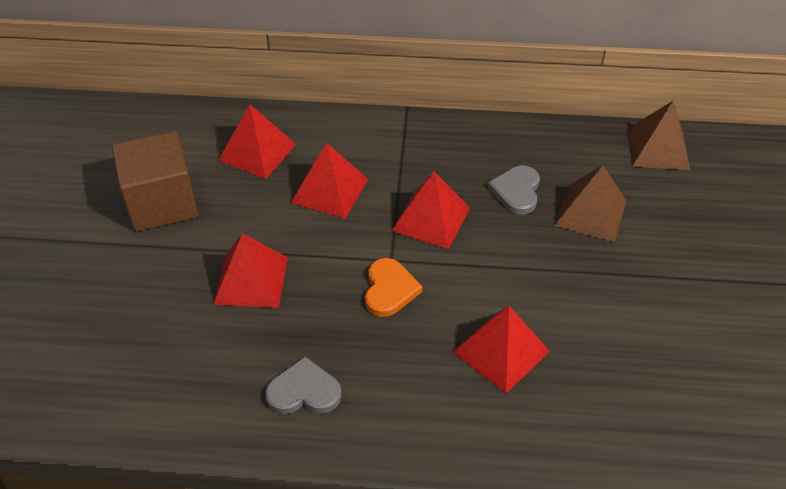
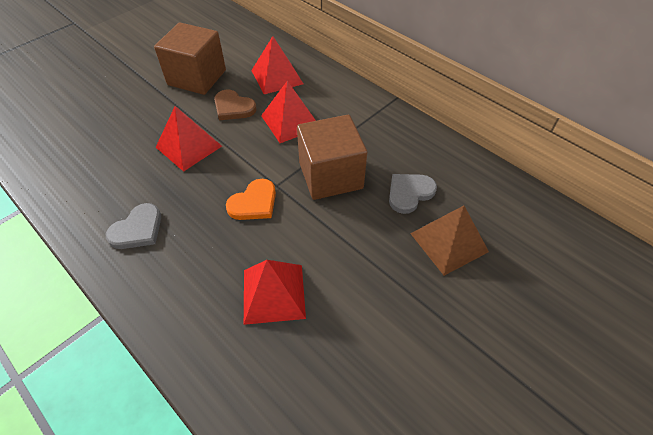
camera: 40 degrees right, 5 degrees up
grey heart [265,356,342,414] -> grey heart turned 90 degrees clockwise [106,203,161,249]
red pyramid [392,171,470,249] -> brown cube [297,115,367,200]
brown pyramid [627,101,690,170] -> none
none -> brown heart [214,90,257,120]

